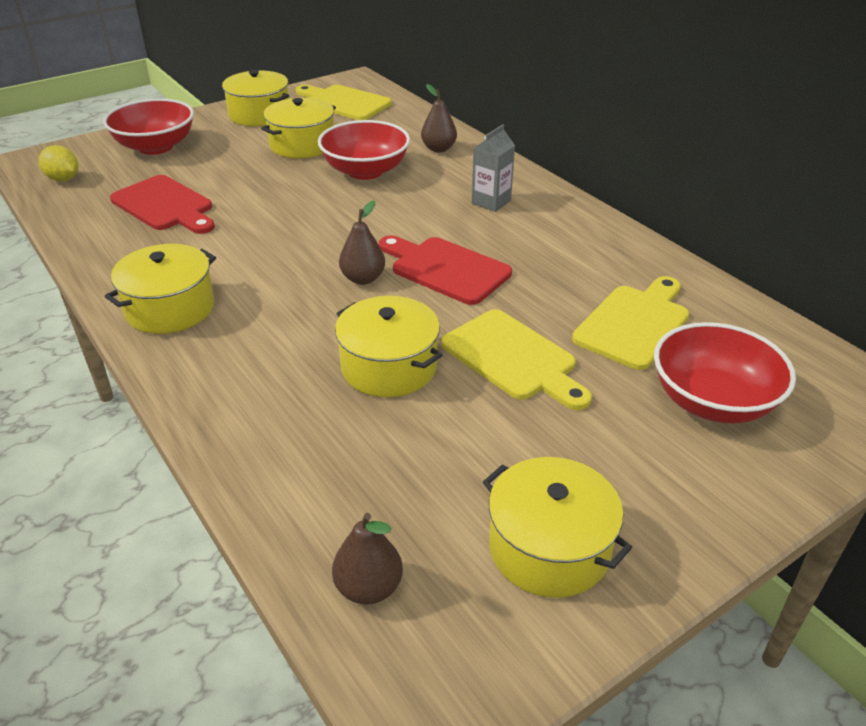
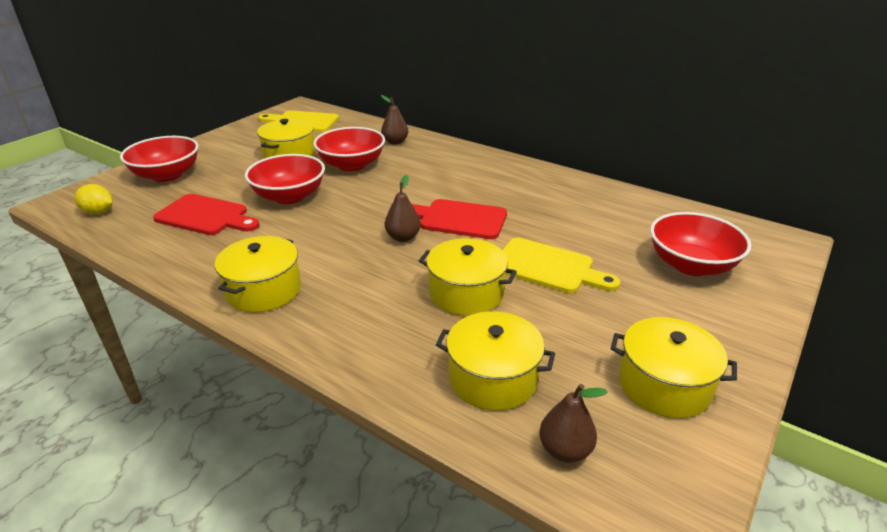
camera: 20 degrees left, 5 degrees down
yellow pot [222,70,289,126] -> yellow pot moved to [436,311,555,411]
grey carton [472,124,515,212] -> none
yellow cutting board [572,276,689,370] -> none
none -> red bowl [245,154,325,204]

